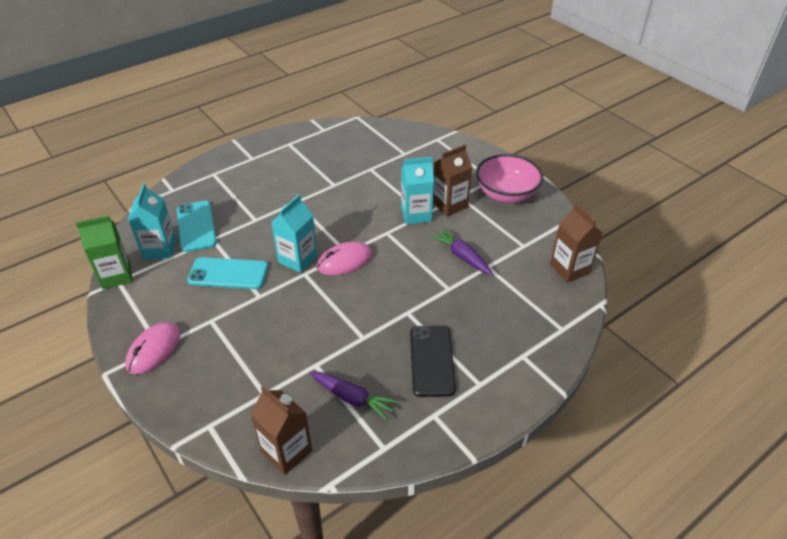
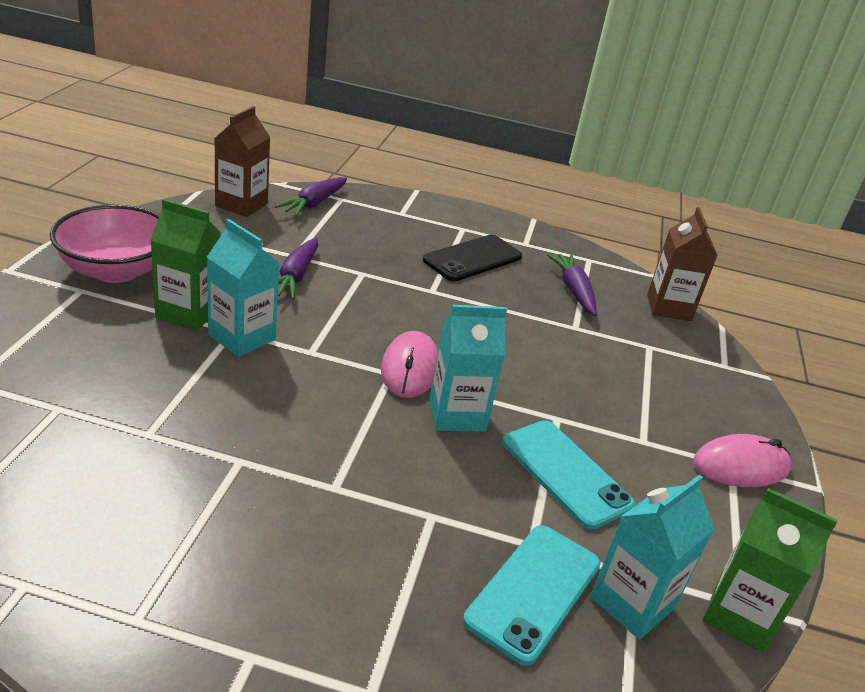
camera: 135 degrees left, 10 degrees down
pink mouse [317,242,372,275] -> pink mouse turned 75 degrees clockwise [381,331,438,398]
brown carton [433,145,473,216] -> green carton [150,199,221,331]
none -> purple carrot [275,177,347,216]

